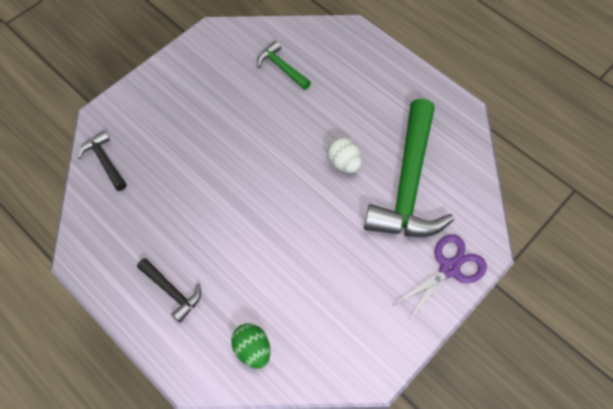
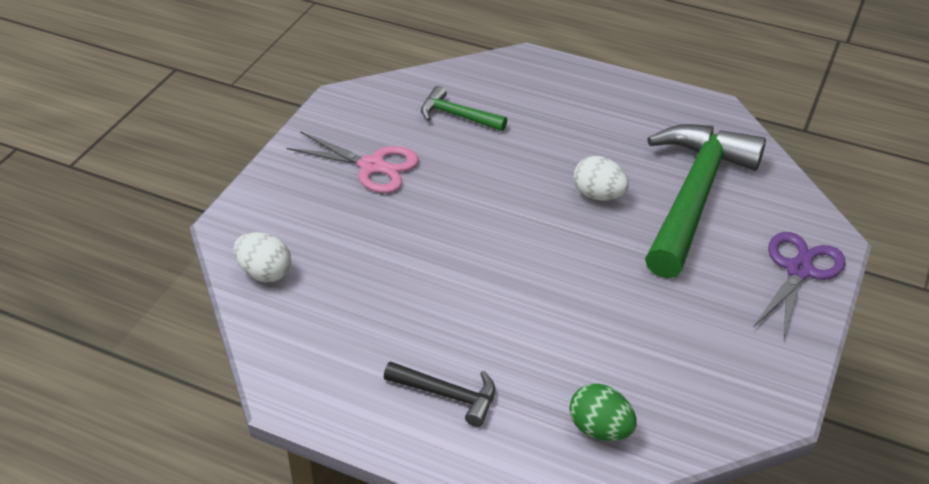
camera: 20 degrees left, 20 degrees down
black hammer [77,131,127,191] -> white egg [234,232,291,282]
green hammer [364,98,454,237] -> green hammer turned 150 degrees counterclockwise [645,124,766,278]
none -> pink scissors [287,131,419,193]

